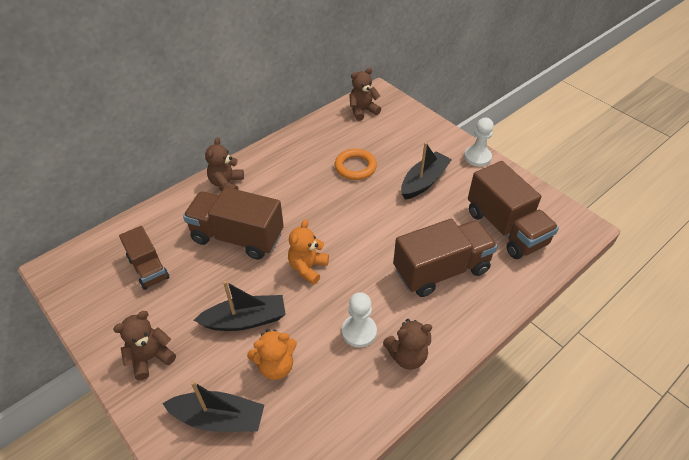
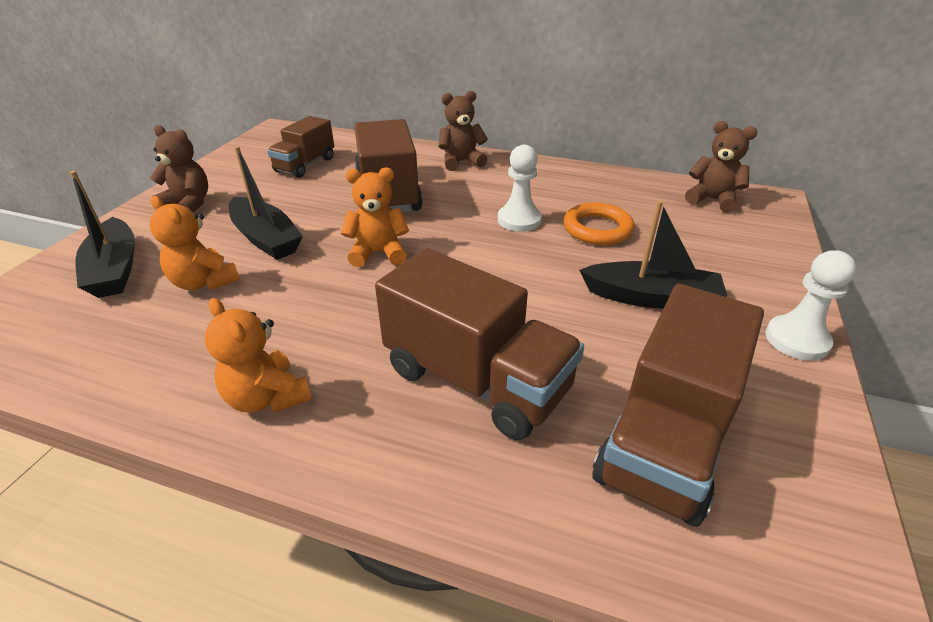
camera: 60 degrees right, 10 degrees down
white pawn [342,292,377,348] -> white pawn moved to [498,145,542,232]
brown teddy bear [383,319,432,370] -> orange teddy bear [205,298,312,413]

